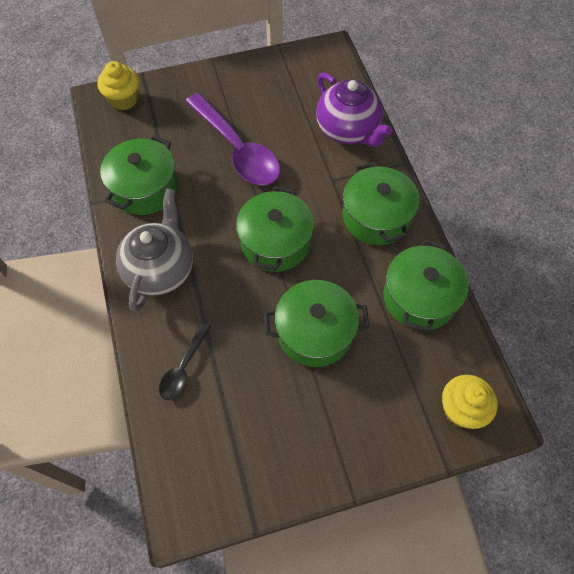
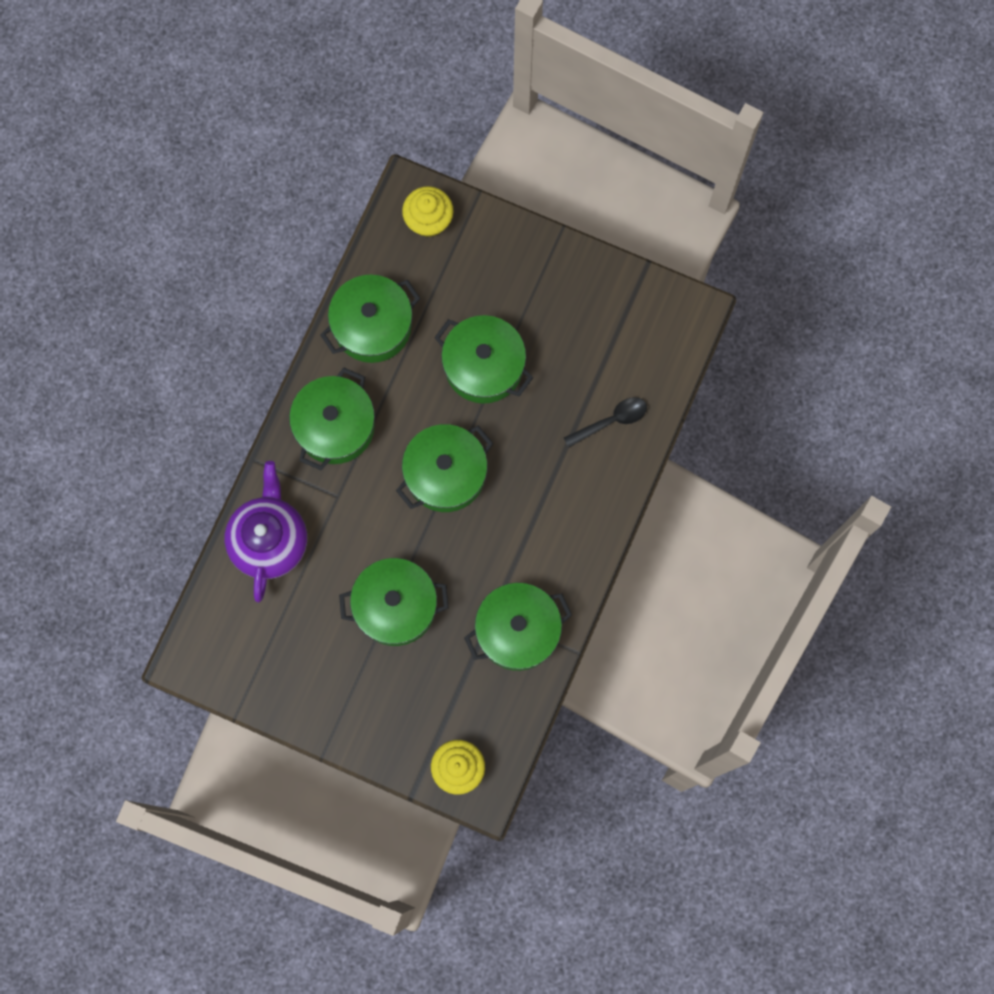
camera: 140 degrees left, 15 degrees up
grey teapot [116,188,193,312] -> none
purple spoon [185,93,280,185] -> green pot [339,558,449,646]

